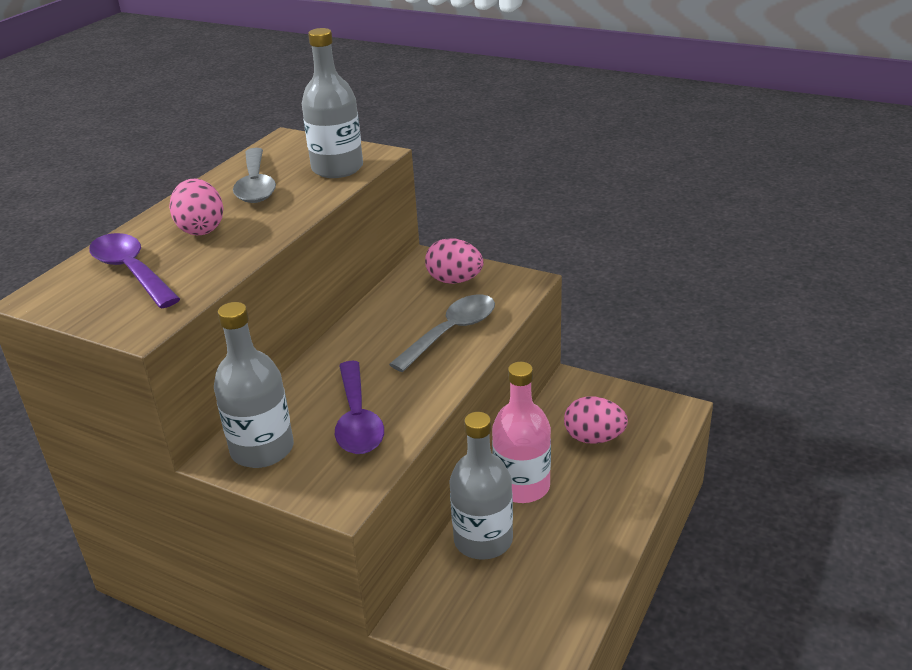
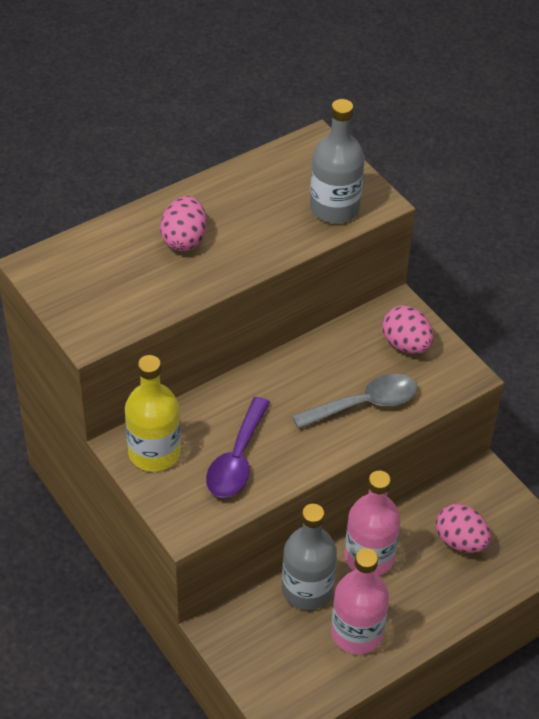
camera: 25 degrees right, 15 degrees up
purple spoon [89,233,180,309] -> none
grey bottle [214,302,294,468] -> yellow bottle [125,355,181,472]
grey spoon [233,148,276,203] -> none
none -> pink bottle [331,548,389,654]

